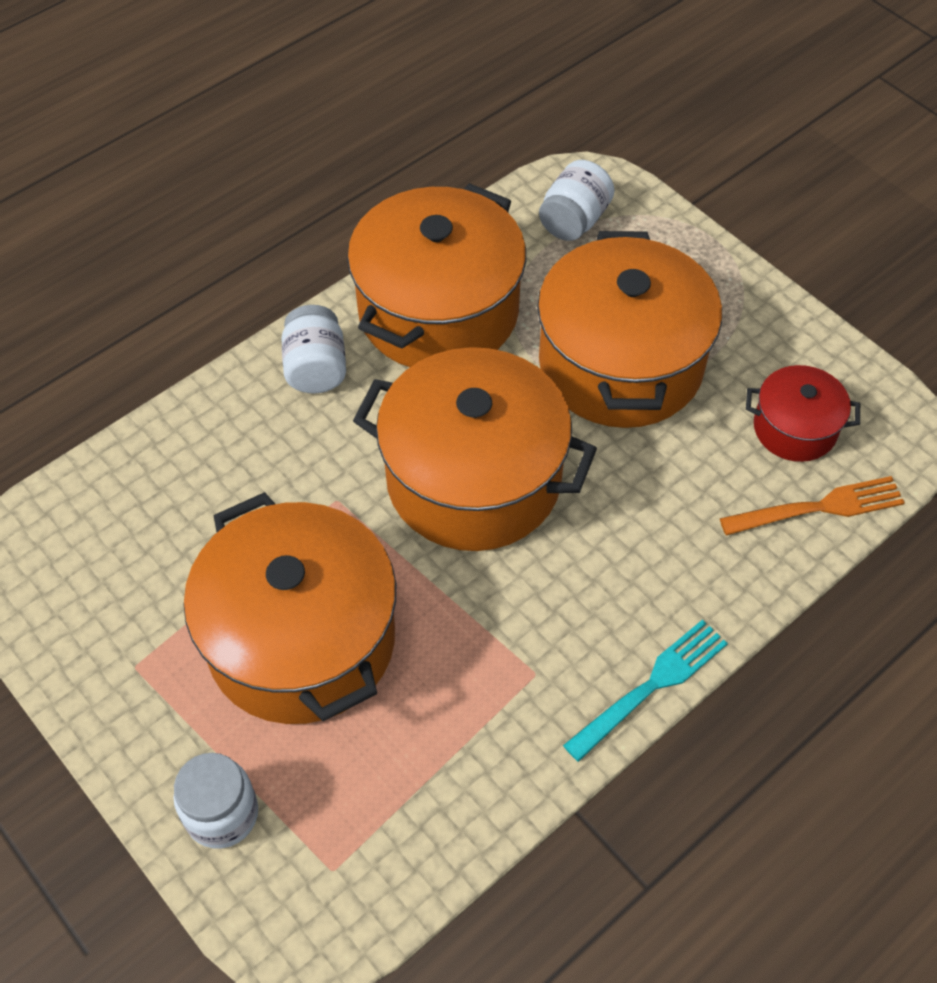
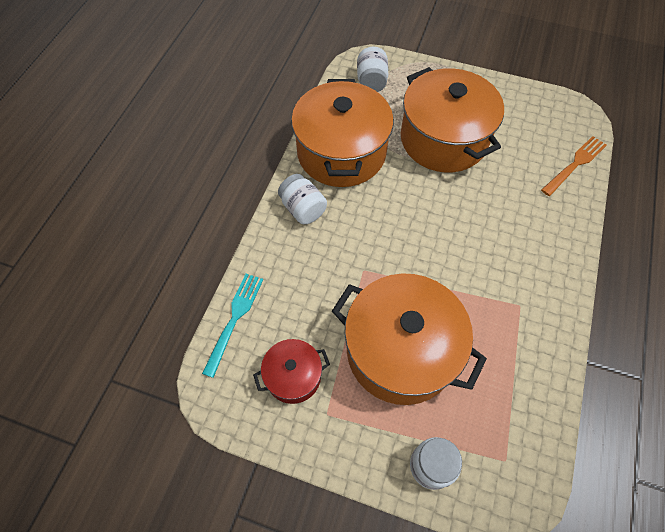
camera: 30 degrees left, 5 degrees up
orange pot [353,347,597,551] -> none
turquoise fork [563,619,728,762] -> turquoise fork moved to [202,274,263,378]
red pot [746,365,860,462] -> red pot moved to [253,339,330,404]

